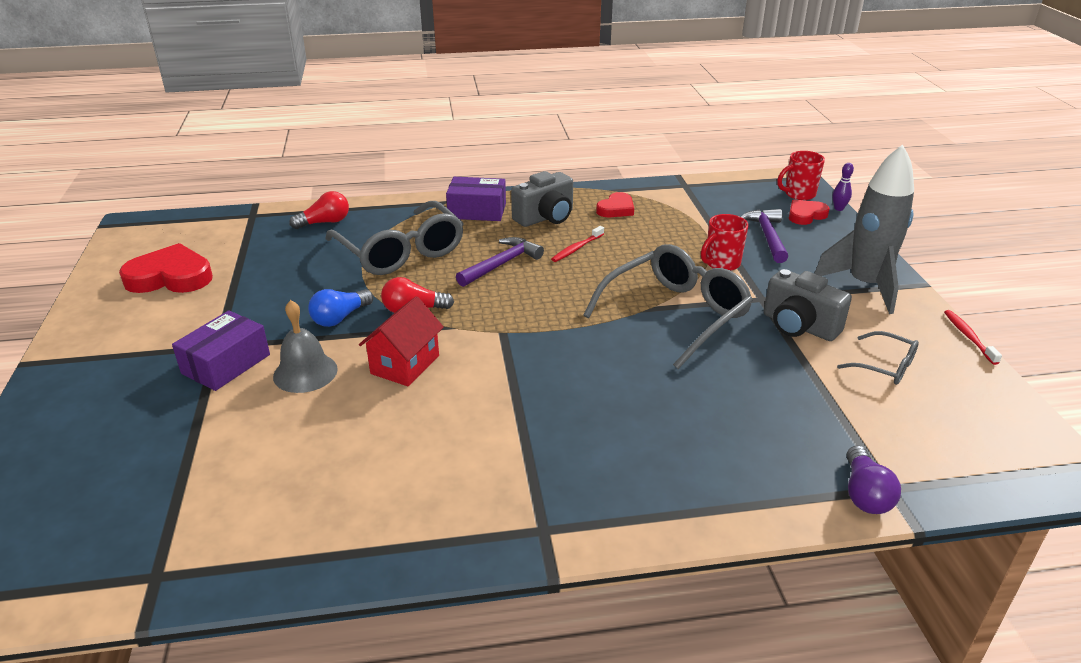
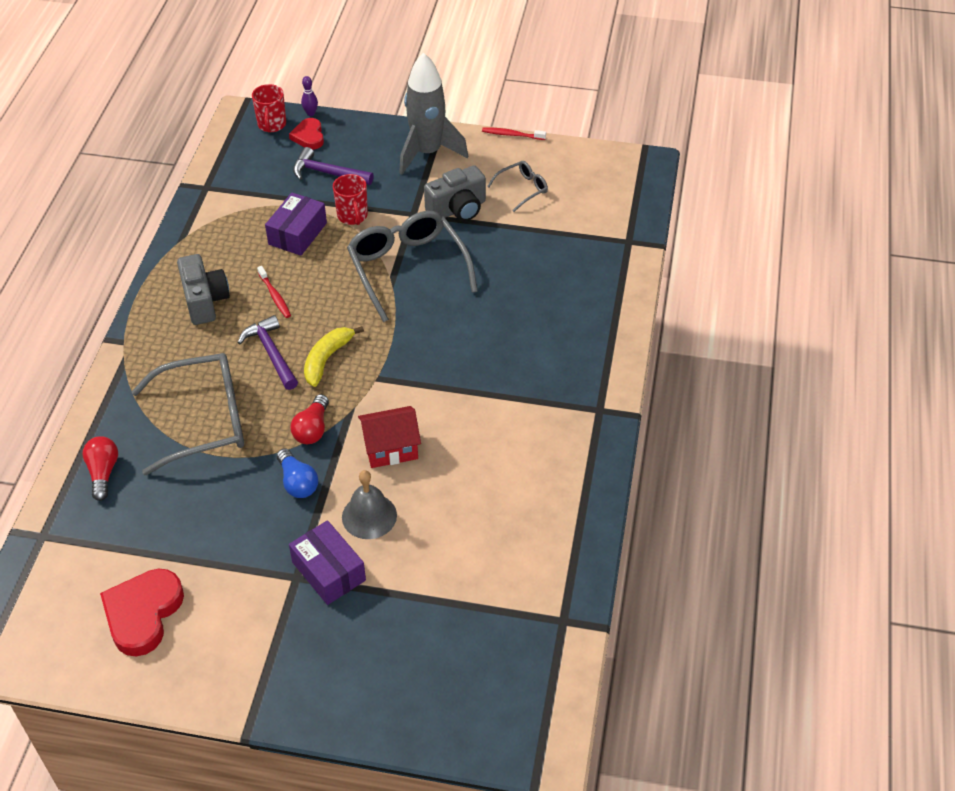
camera: 70 degrees left, 15 degrees up
red house [359,296,444,387] -> red house turned 60 degrees counterclockwise [358,406,421,468]
purple box [446,177,506,221] -> purple box moved to [265,193,327,256]
red heart [596,192,634,217] -> none
purple light bulb [847,446,901,514] -> none
none -> yellow banana [304,326,364,387]

